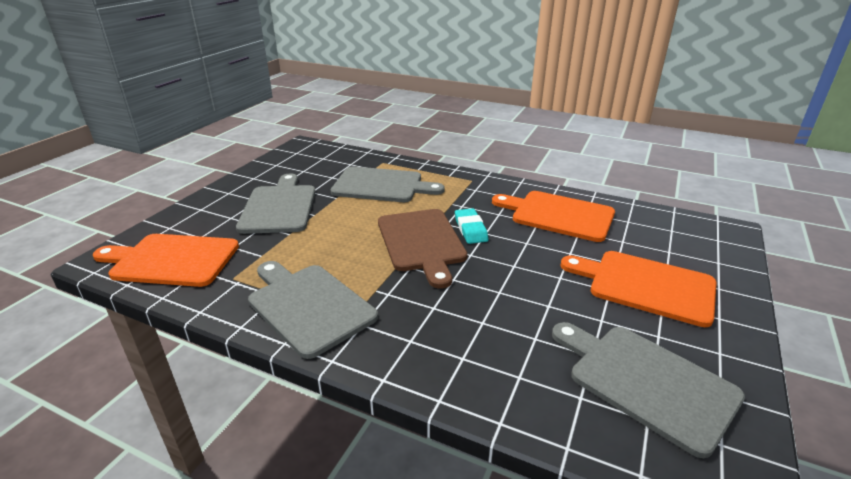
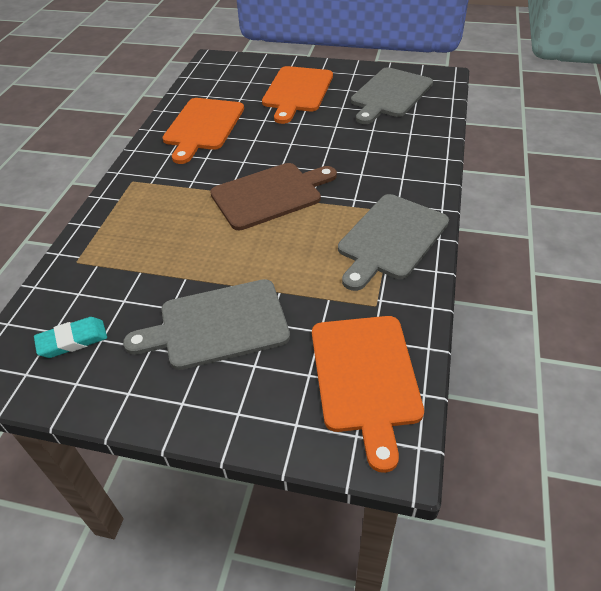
camera: 100 degrees left, 15 degrees up
grey cutting board [331,166,445,202] -> none
turquoise eraser [455,208,488,244] -> turquoise eraser moved to [34,317,107,358]

